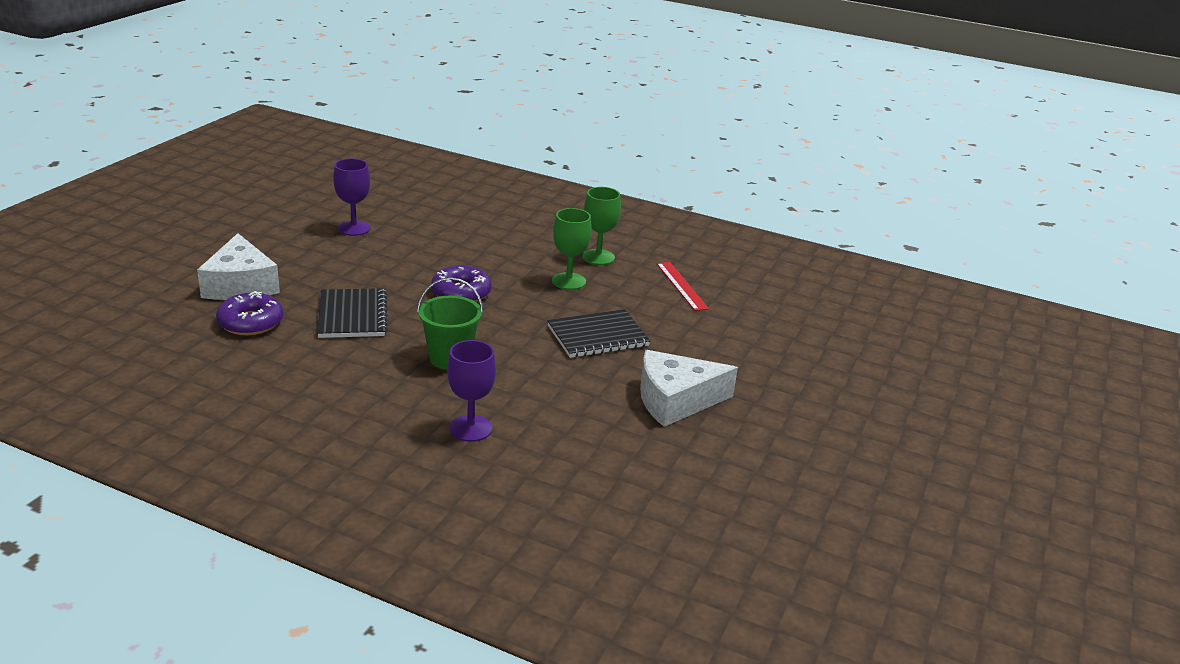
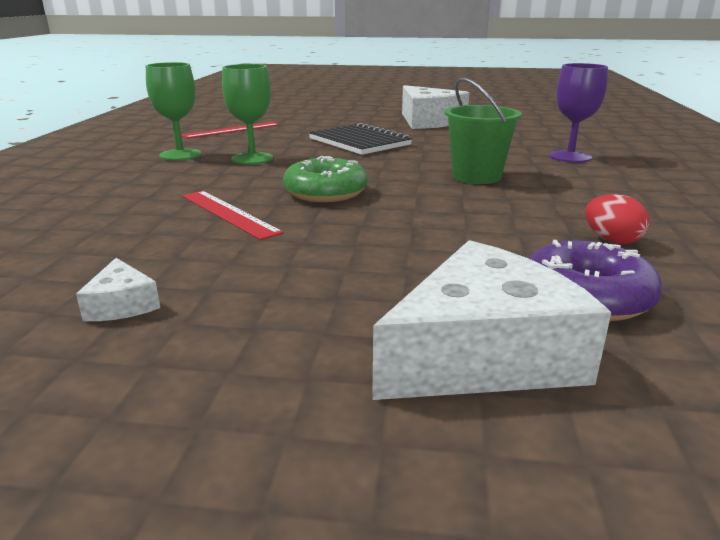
camera: 105 degrees left, 5 degrees down
black notebook [317,288,388,338] -> none
purple goblet [333,158,371,236] -> white cheese [76,258,160,321]
purple donut [431,265,492,302] -> green donut [283,156,368,202]
none -> red ruler [182,191,284,240]
none -> red egg [585,194,650,244]

